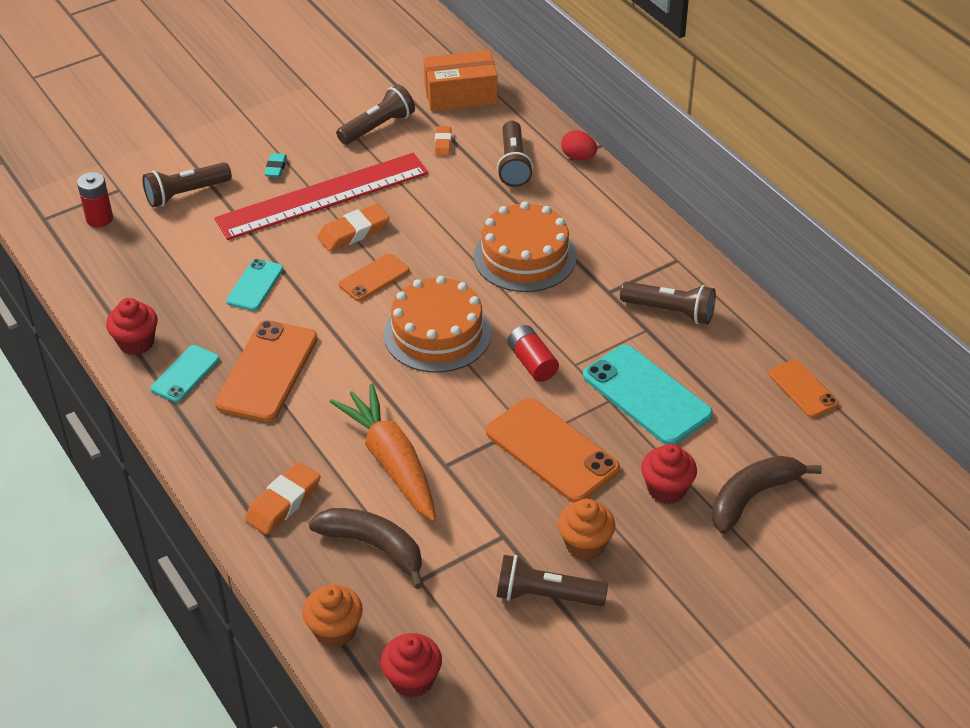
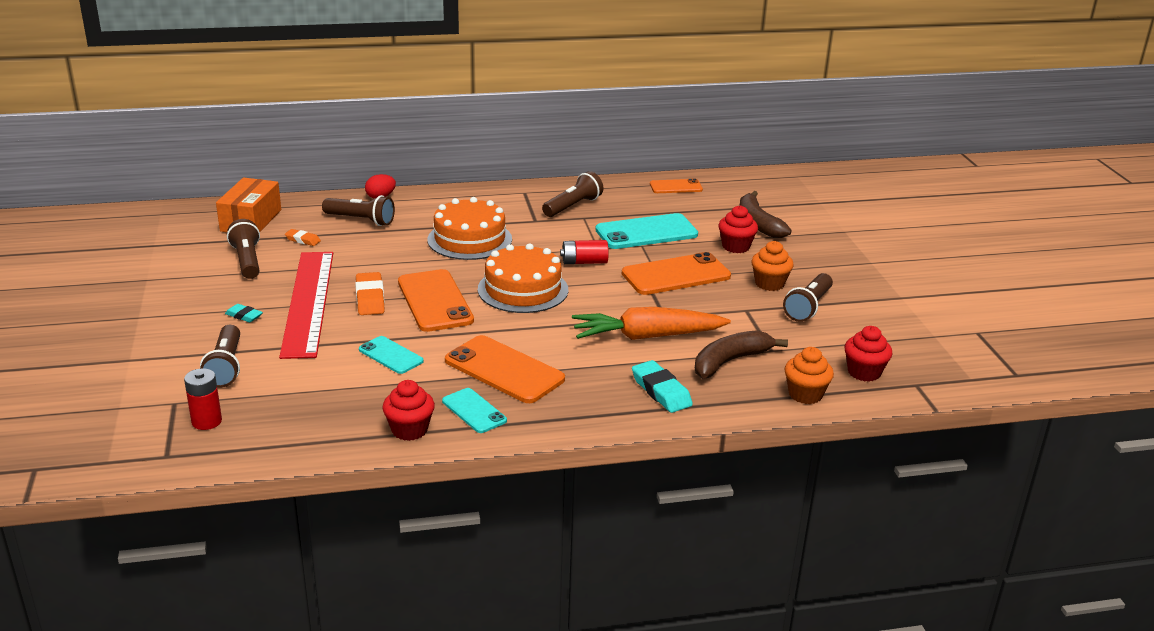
camera: 70 degrees left, 15 degrees down
orange eraser [245,462,320,535] -> turquoise eraser [632,360,693,413]
orange phone [339,253,409,301] -> orange phone [398,269,474,332], size x1.77

